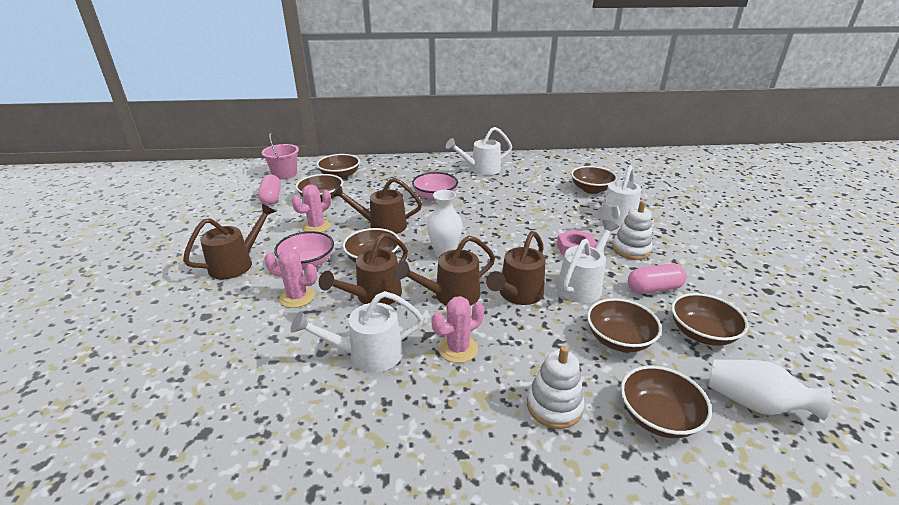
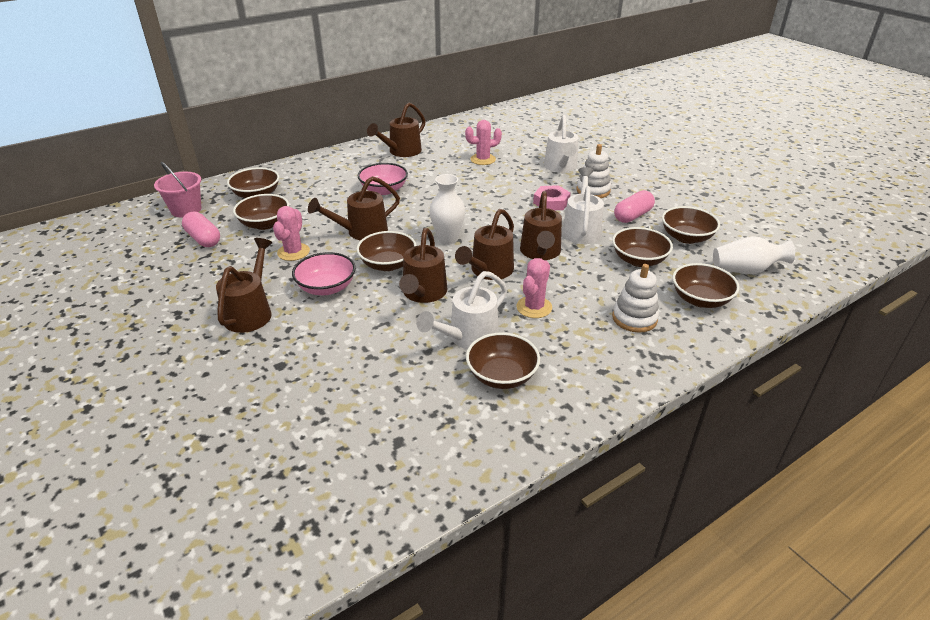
camera: 30 degrees left, 5 degrees up
pink cactus [264,249,317,308] -> pink cactus moved to [465,120,502,165]
white watering can [446,127,512,175] -> brown watering can [367,102,426,157]
brown bowl [571,166,617,194] -> brown bowl moved to [466,332,540,389]

